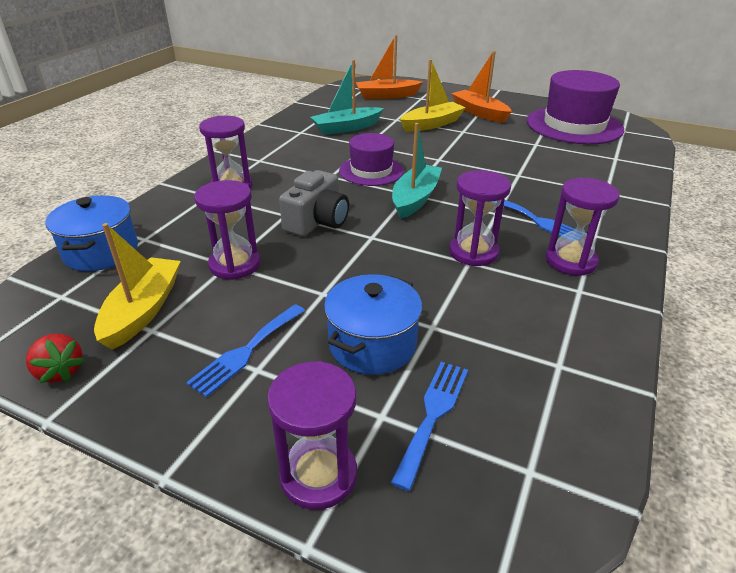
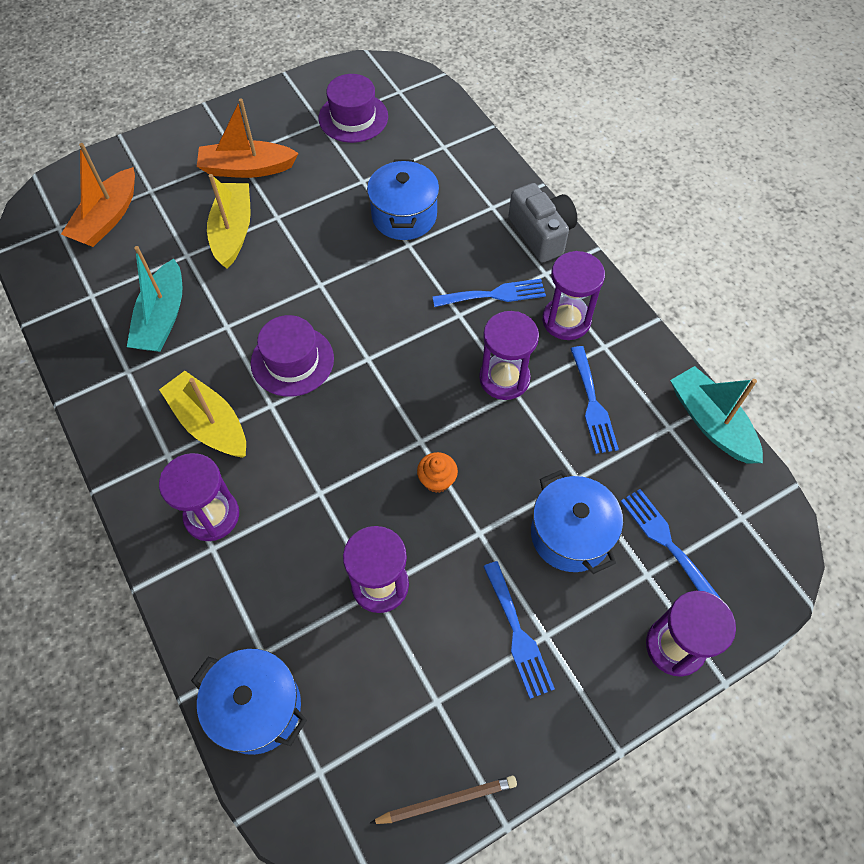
camera: 55 degrees left, 25 degrees up
red strawberry [26,334,85,383] -> brown pencil [369,776,517,824]
yellow boat [94,223,181,350] -> yellow boat moved to [159,371,246,458]
grey camera [279,170,349,237] -> grey camera moved to [508,183,577,262]
turquoise boat [392,123,442,219] -> turquoise boat moved to [670,366,763,463]
purple hat [527,70,624,144] -> purple hat [319,74,388,143], size x0.59
none -> blue pot [367,159,439,240]
none -> orange cupcake [417,452,458,493]
none -> blue fork [571,346,619,454]

